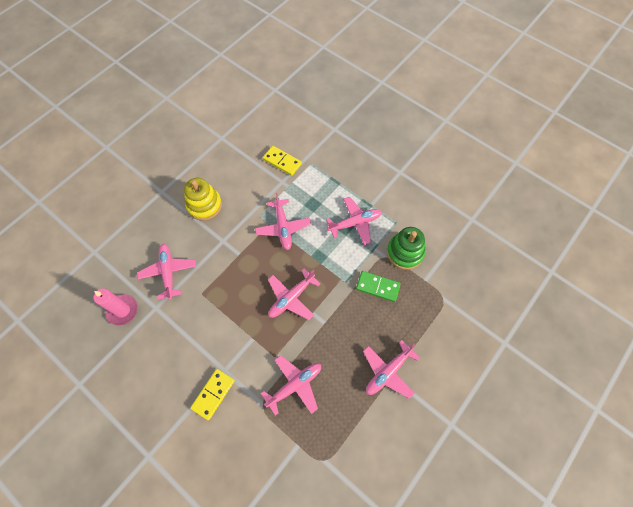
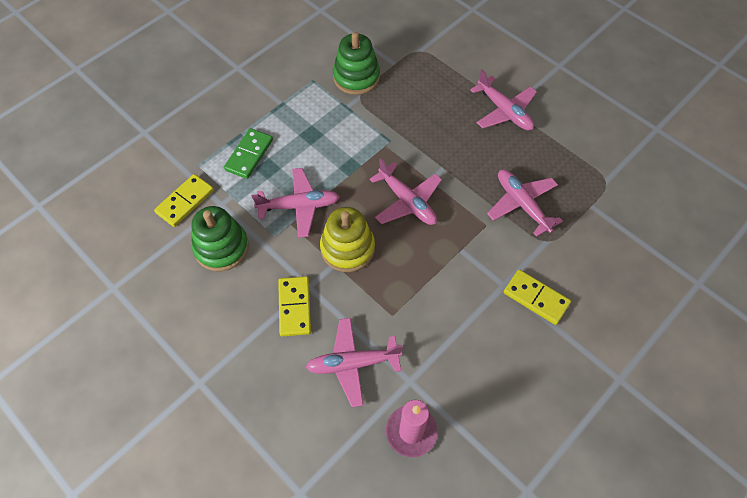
camera: 85 degrees left, 5 degrees down
yellow stacking toy [184,178,222,221] -> yellow stacking toy moved to [320,207,375,272]
pink plane [326,197,382,245] -> none
green domino [356,271,401,302] -> green domino moved to [224,128,273,179]
none -> green stacking toy [191,206,249,271]
none -> yellow domino [278,276,311,337]

